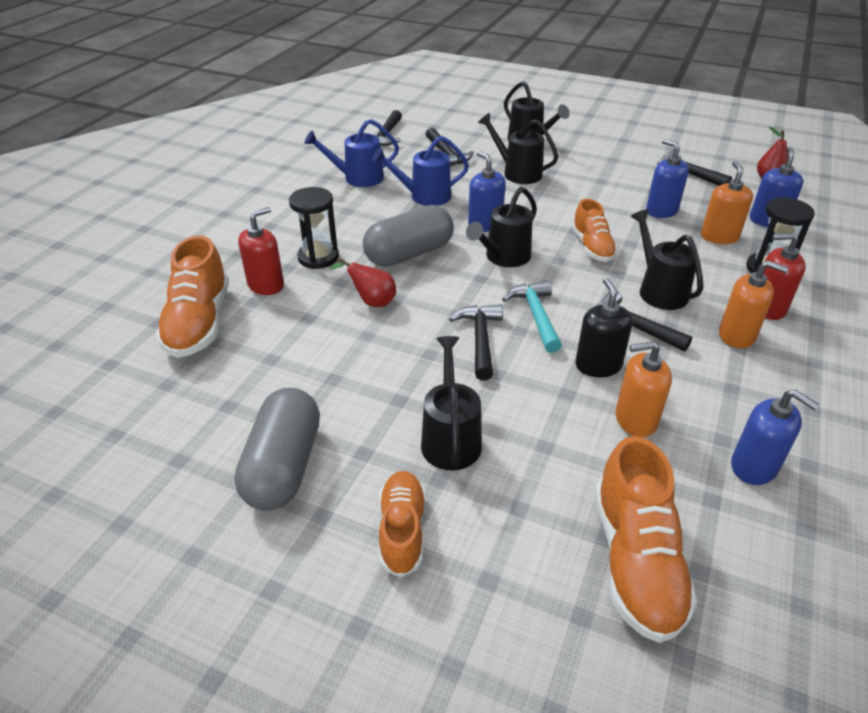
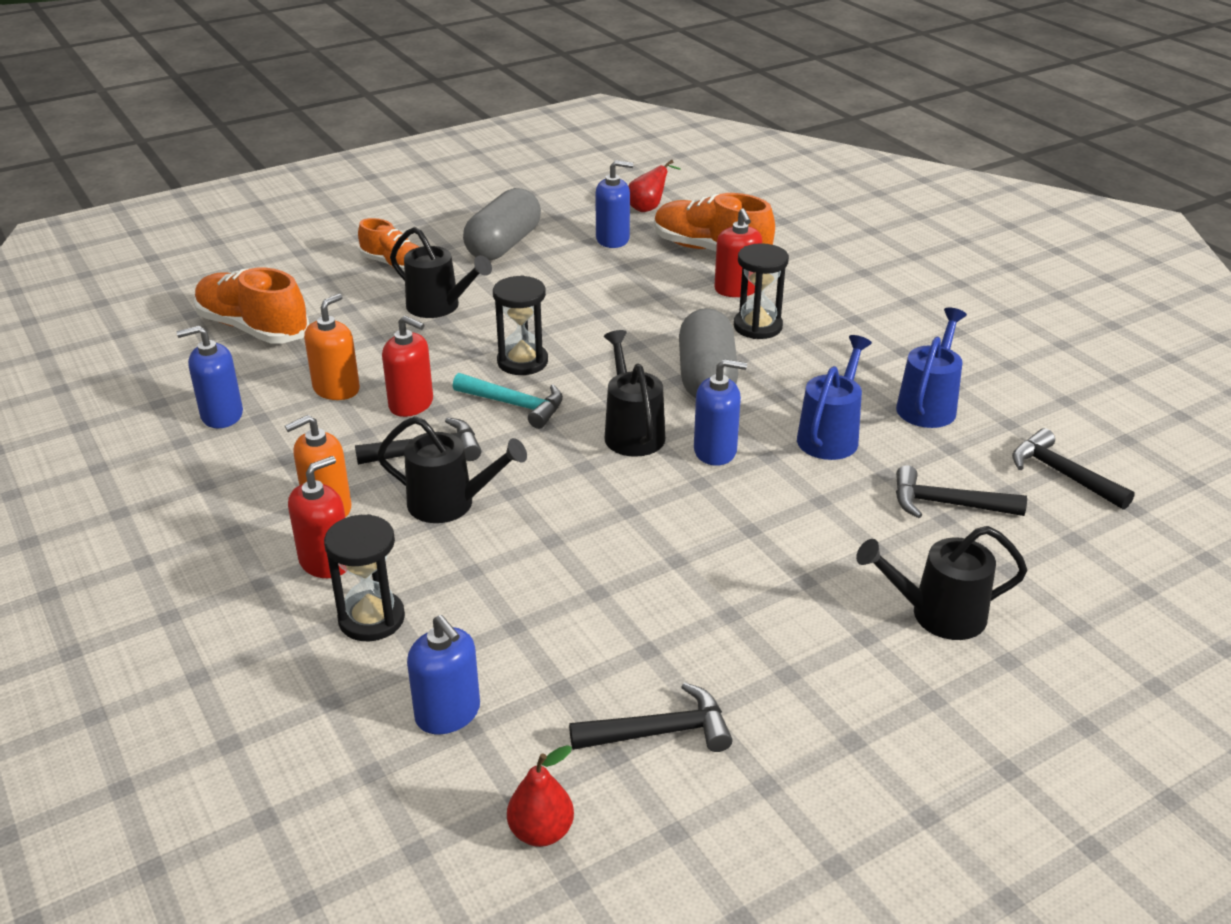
camera: 125 degrees right, 5 degrees down
grey capsule [234,388,320,511] -> grey capsule turned 75 degrees clockwise [463,188,541,261]
red pear [330,258,396,307] -> red pear moved to [628,159,681,212]
black hammer [449,305,503,380] -> black hourglass [493,275,548,375]
black watering can [478,113,558,184] -> none
orange shoe [572,199,618,262] -> none
black soap dispenser [575,278,633,377] -> red soap dispenser [382,316,433,417]
blue soap dispenser [646,139,689,218] -> blue soap dispenser moved to [595,160,633,248]
orange soap dispenser [701,161,753,244] -> none

